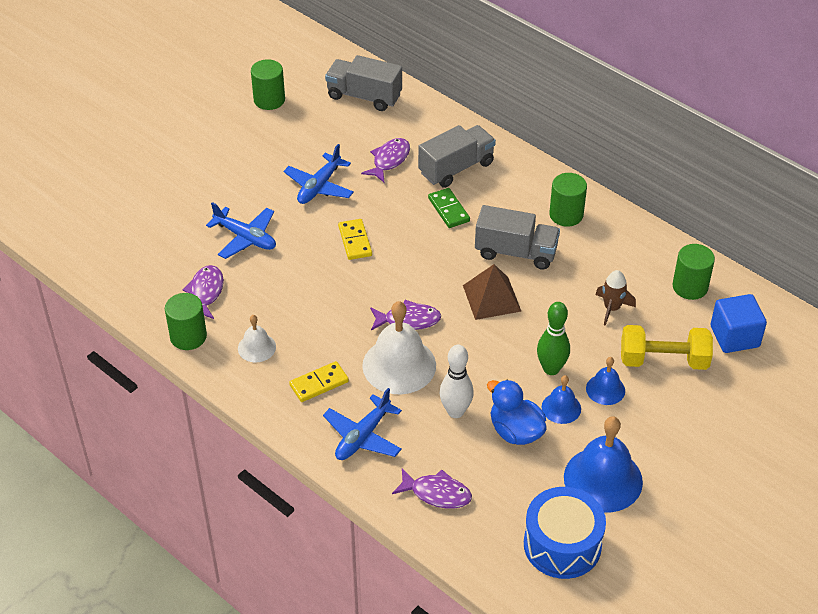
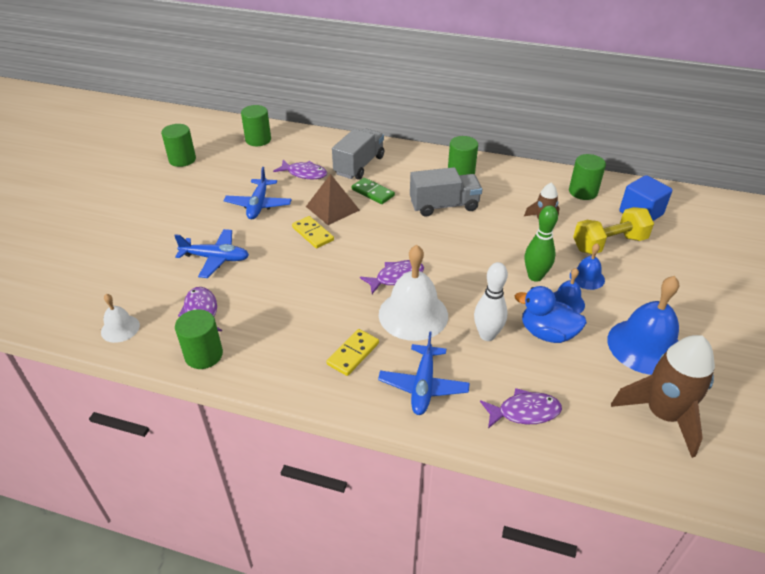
camera: 25 degrees left, 5 degrees down
white bell [238,315,276,362] -> white bell moved to [101,294,140,343]
grey truck [325,55,402,111] -> green cylinder [241,105,271,146]
purple fish [361,138,410,182] -> purple fish turned 105 degrees clockwise [273,160,327,179]
brown pyramid [463,264,522,320] -> brown pyramid moved to [306,174,360,225]
blue drum [524,487,606,579] -> brown rocket [611,335,715,458]

